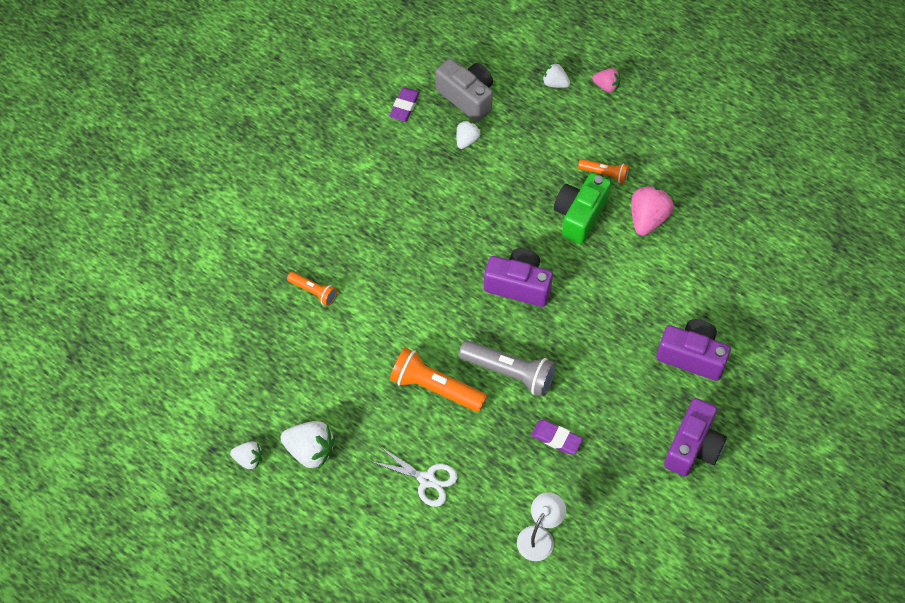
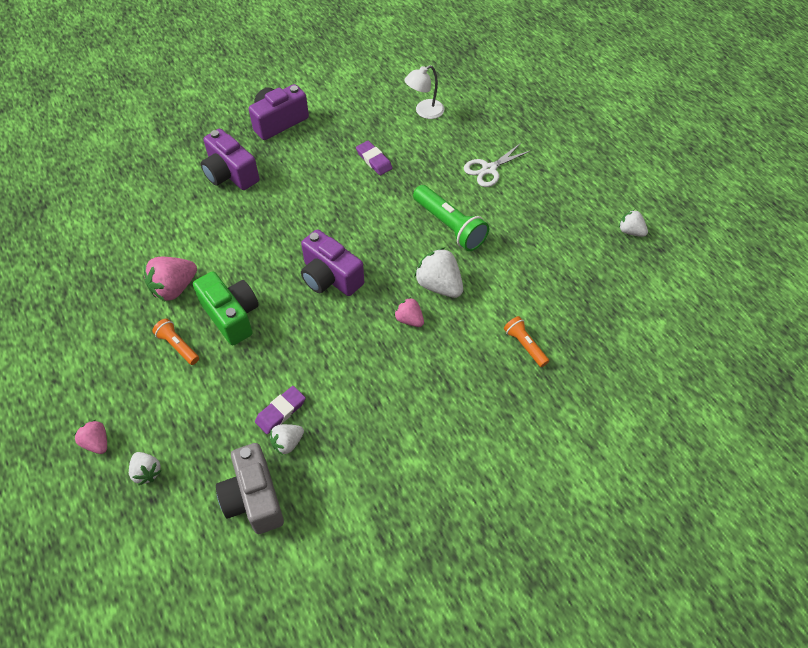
camera: 155 degrees left, 5 degrees down
white strawberry [281,421,335,468] -> white strawberry moved to [414,248,463,298]
white scissors [370,447,458,507] -> white scissors turned 90 degrees counterclockwise [464,143,532,187]
purple eraser [389,87,420,122] -> purple eraser moved to [255,386,306,434]
orange flashlight [390,348,487,412] -> green flashlight [413,185,489,251]
grey flashlight [459,340,556,397] -> none
green camera [554,173,611,244] -> green camera turned 90 degrees counterclockwise [193,271,259,345]
none -> pink strawberry [394,297,424,327]

